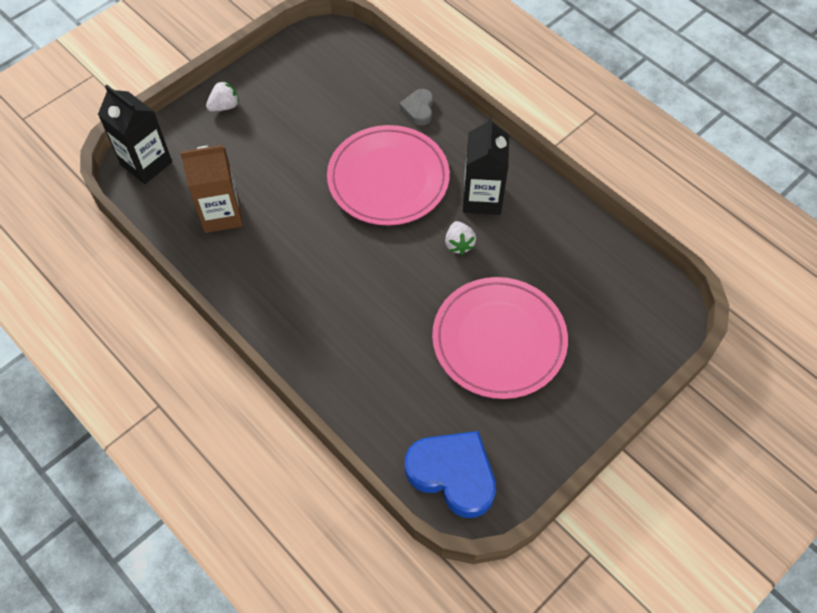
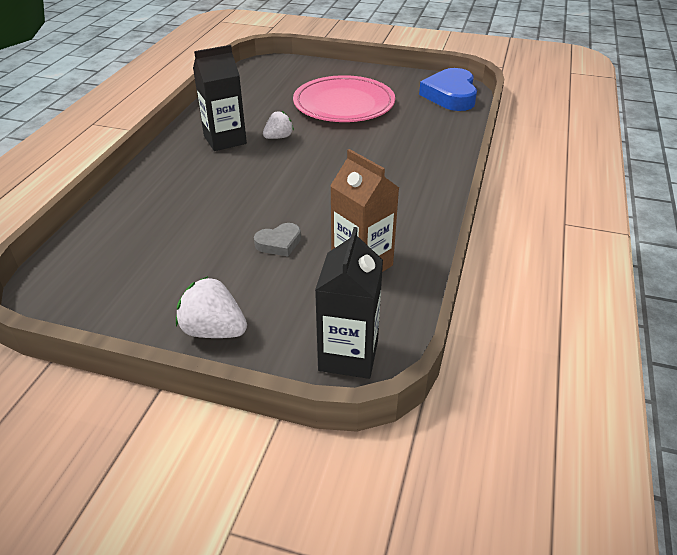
camera: 120 degrees left, 20 degrees down
white strawberry [206,81,239,112] -> white strawberry [176,276,247,338], size x1.52
pink plate [327,125,450,225] -> none
grey heart [399,89,433,126] -> grey heart moved to [254,223,301,256]

